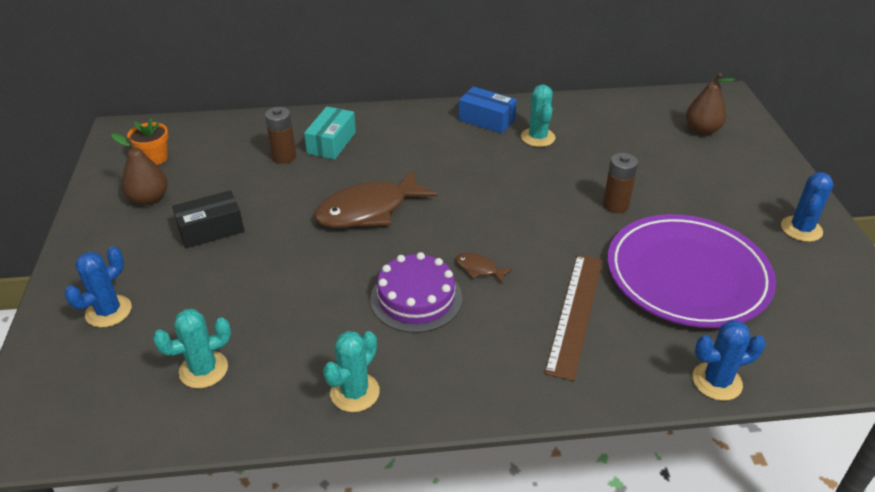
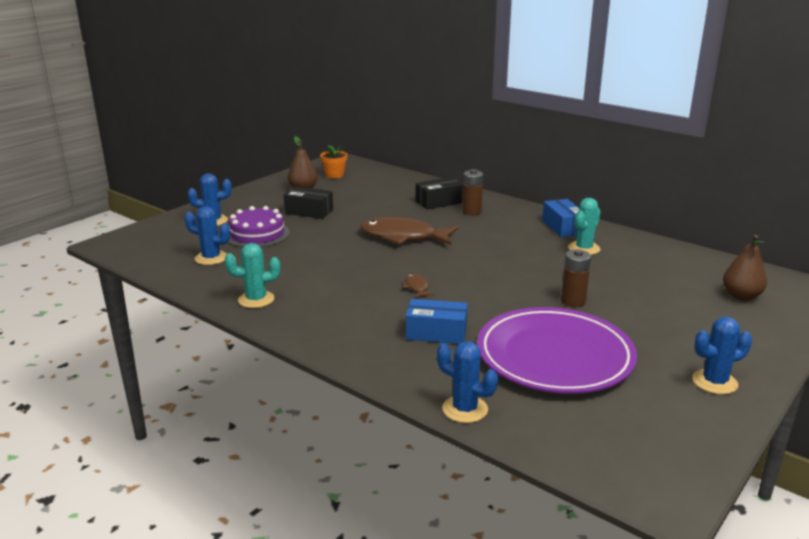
camera: 45 degrees right, 15 degrees down
turquoise cactus [153,309,231,388] -> blue cactus [184,206,230,265]
brown battery [265,107,296,164] -> brown battery moved to [462,169,483,216]
turquoise box [304,106,356,159] -> black box [416,177,463,210]
purple cake [370,252,462,333] -> purple cake moved to [228,206,290,248]
brown ruler [545,254,603,381] -> blue box [406,299,468,344]

